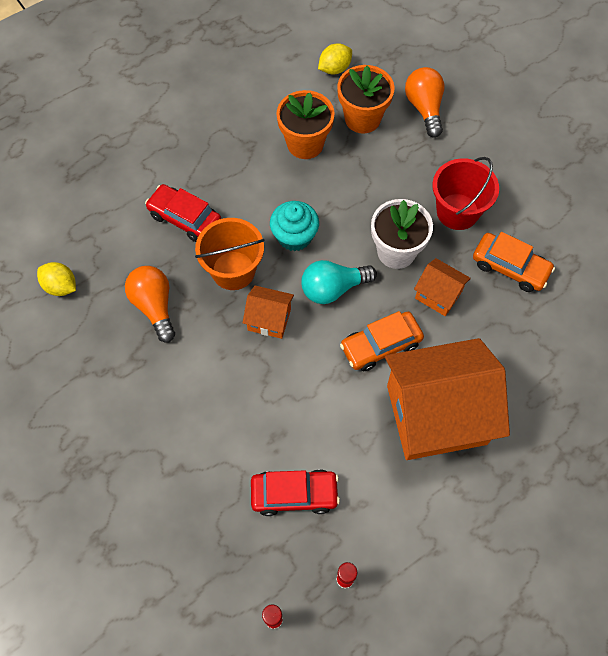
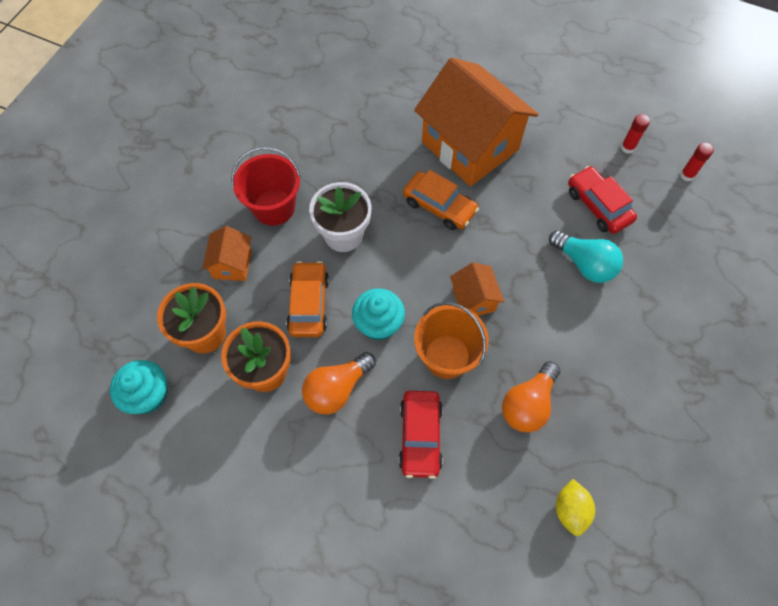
camera: 120 degrees left, 0 degrees up
turquoise light bulb [301,260,377,304] -> turquoise light bulb moved to [549,230,623,283]
yellow lemon [318,44,352,74] -> turquoise cupcake [110,360,167,414]
orange light bulb [405,67,444,138] -> orange light bulb moved to [302,352,376,414]
orange house [414,258,471,316] -> orange house moved to [202,226,252,281]
orange car [473,232,555,292] -> orange car moved to [286,261,329,337]

